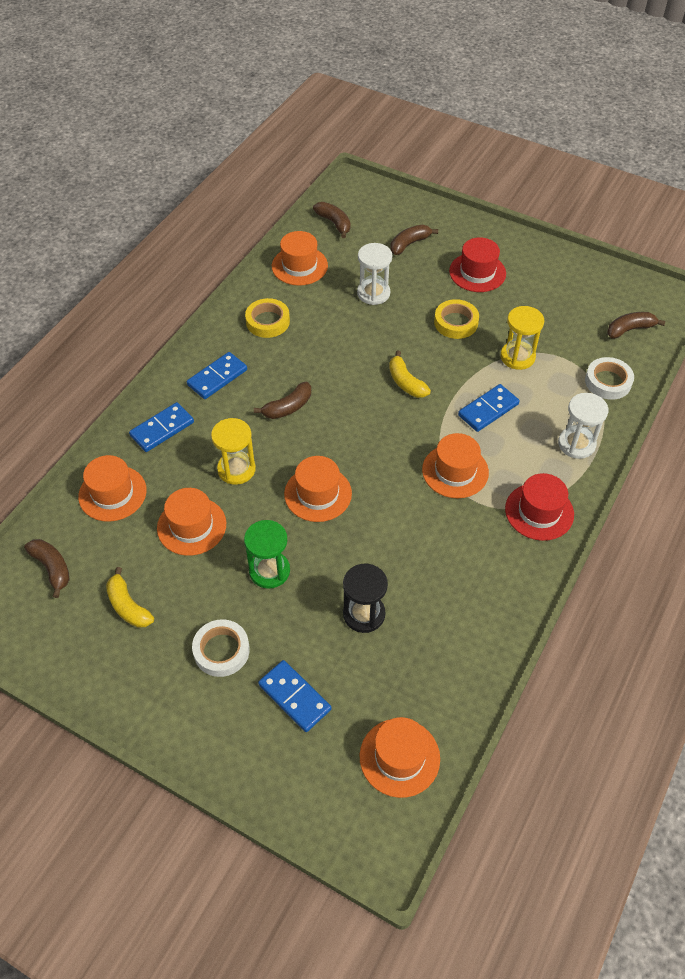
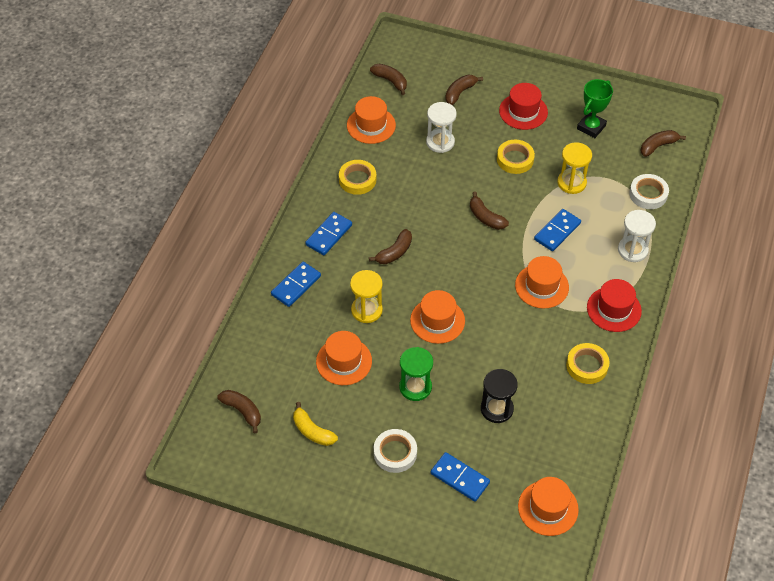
camera: 10 degrees left, 0 degrees up
orange hat [78,455,147,522] -> none
yellow banana [389,350,431,398] -> brown banana [470,192,509,230]
none -> yellow tape [566,343,610,384]
none -> green trophy [577,79,613,138]

